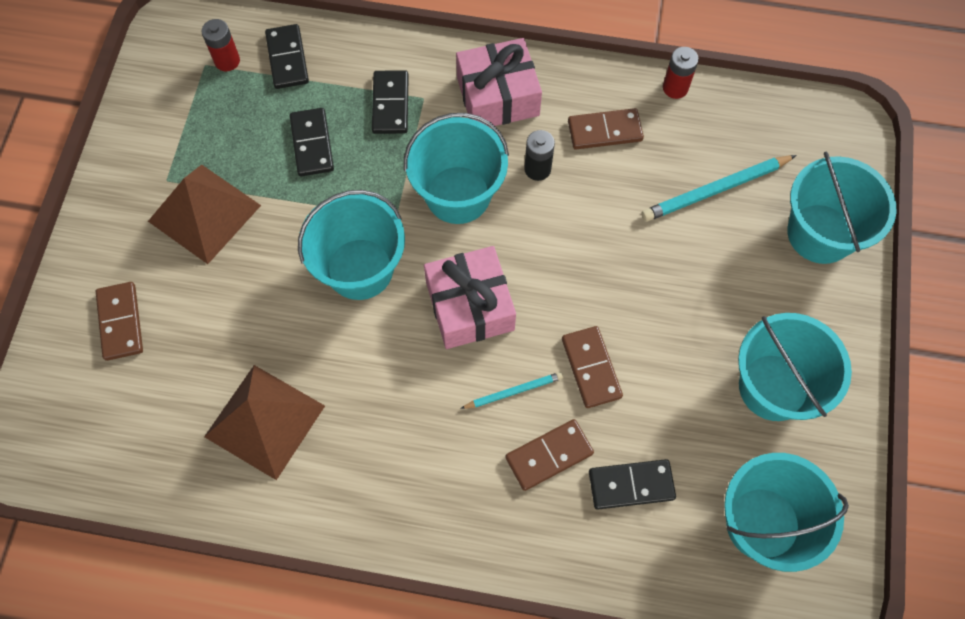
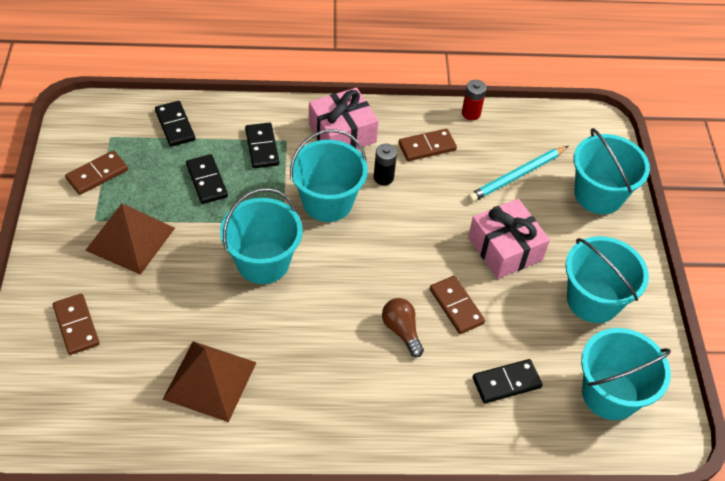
camera: 15 degrees left, 15 degrees down
red battery [201,19,240,71] -> none
pink gift [424,246,516,349] -> pink gift moved to [468,199,550,279]
turquoise pencil [460,372,563,409] -> brown light bulb [382,298,424,357]
brown domino [505,419,594,491] -> brown domino moved to [65,150,128,195]

